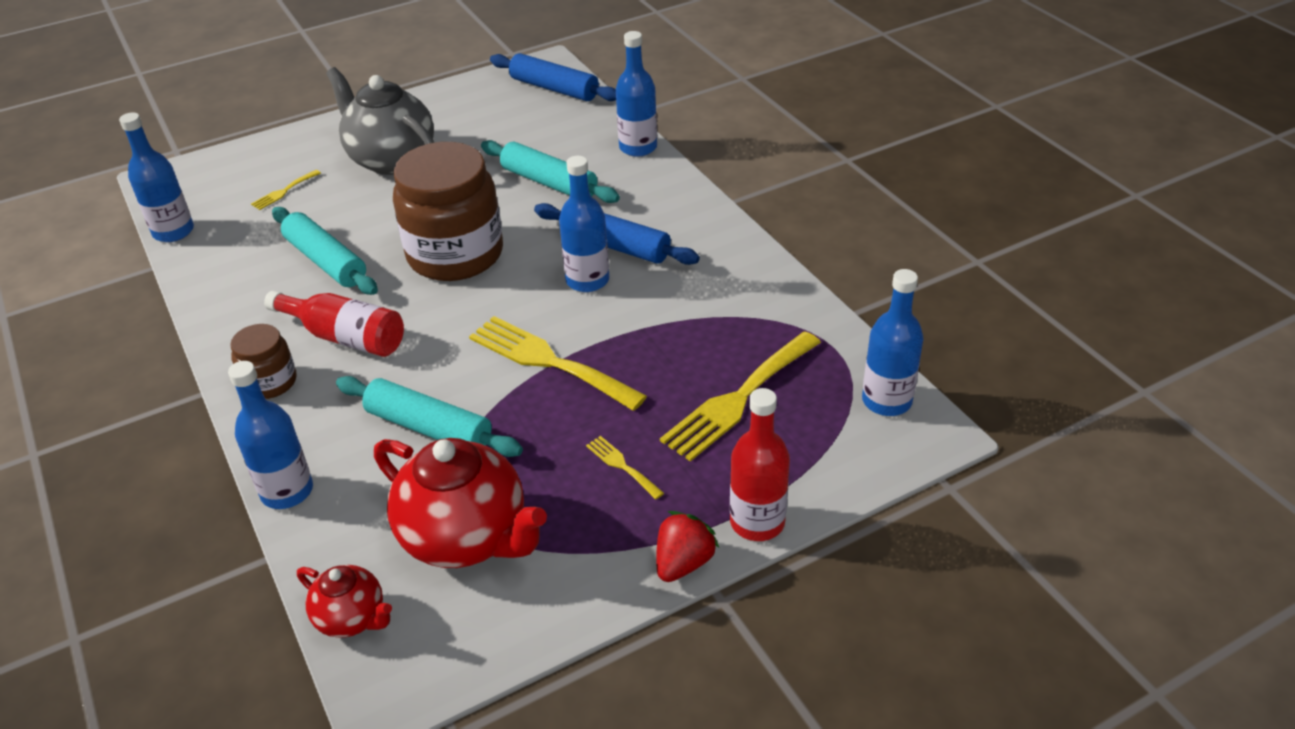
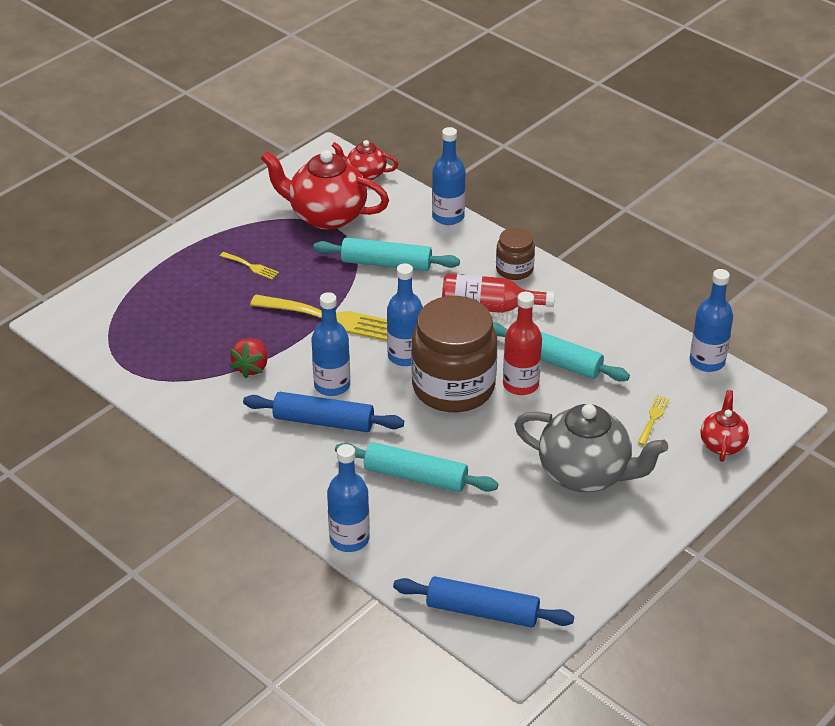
camera: 160 degrees right, 0 degrees up
red strawberry [656,511,719,582] -> red strawberry moved to [229,338,268,378]
yellow fork [660,331,821,462] -> none
red bottle [730,388,790,541] -> red bottle moved to [503,292,542,395]
blue bottle [862,269,924,416] -> blue bottle moved to [387,263,423,366]
none -> red teapot [701,390,749,462]

